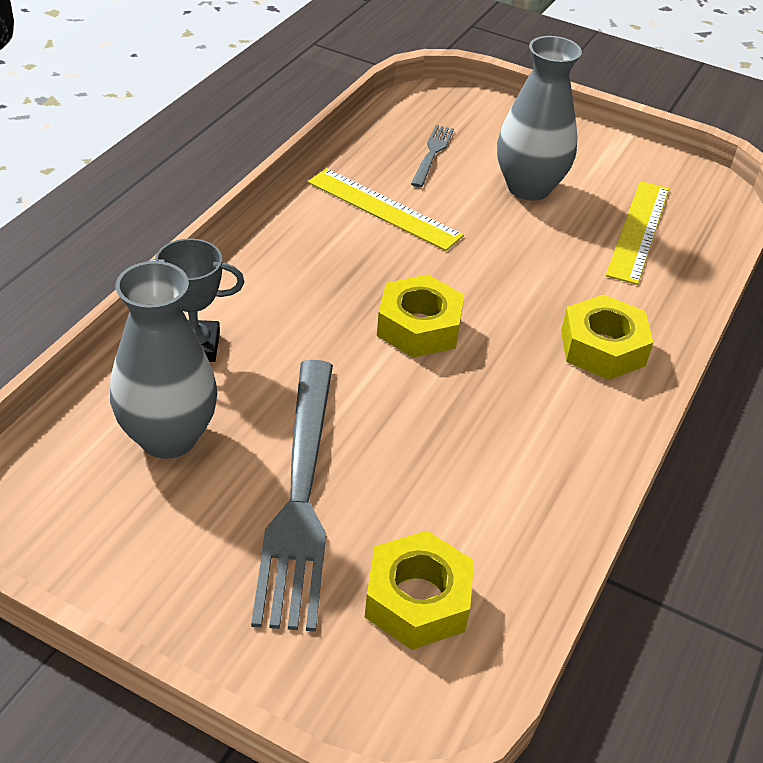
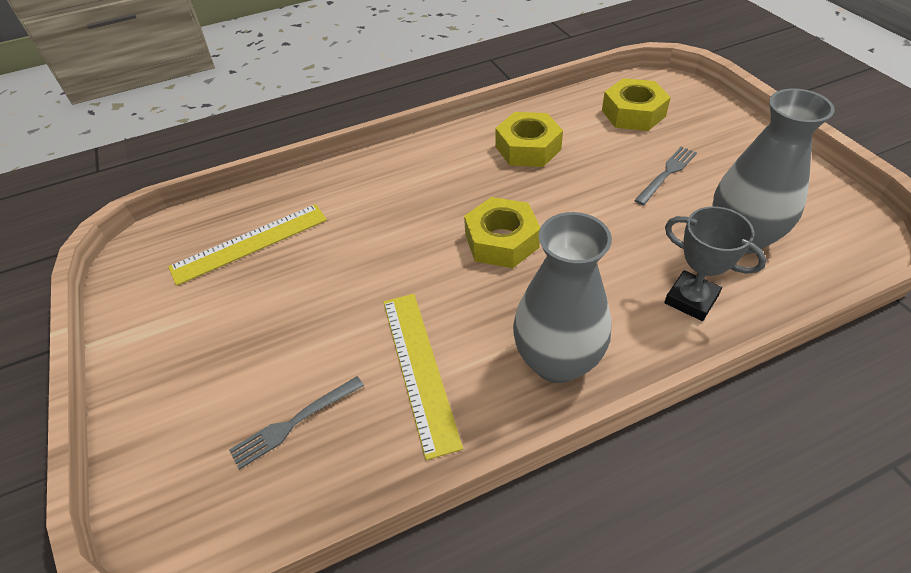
camera: 135 degrees left, 5 degrees up
grey fork [251,360,333,632] -> grey fork [634,146,697,205], size x0.47
grey vase [497,36,582,201] -> grey vase moved to [513,212,612,383]
yellow nut [561,294,653,380] -> yellow nut moved to [495,112,563,167]

